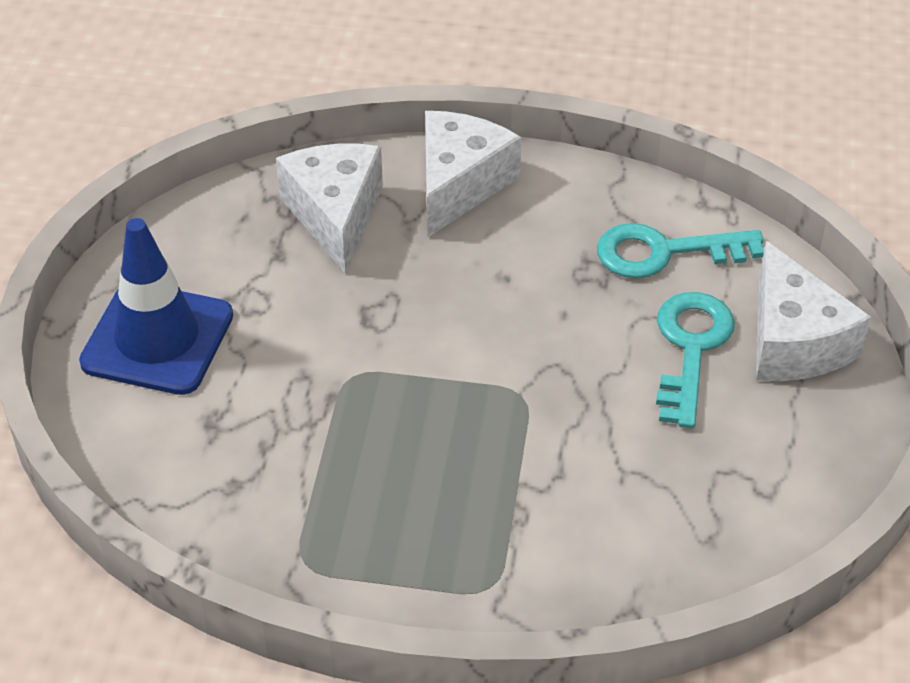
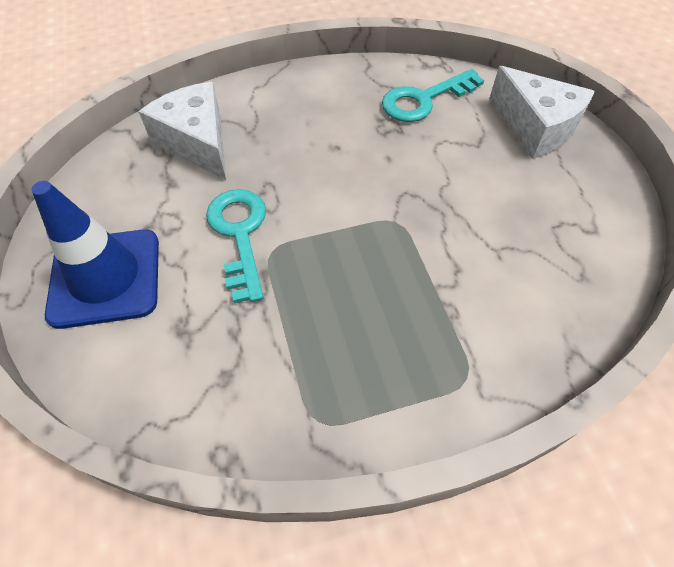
camera: 25 degrees left, 10 degrees up
white cheese [425,111,522,237] -> none
turquoise key [656,292,735,428] -> turquoise key moved to [206,189,266,303]

